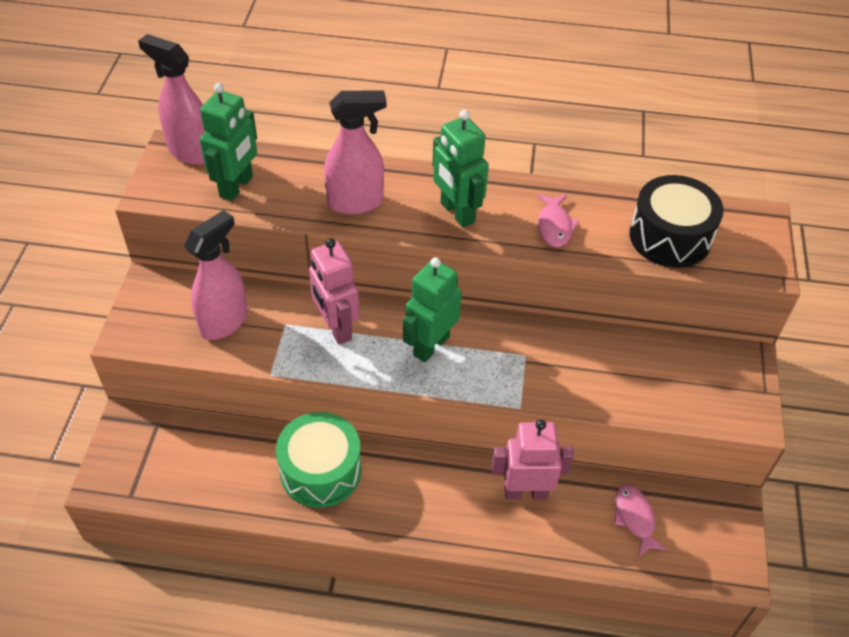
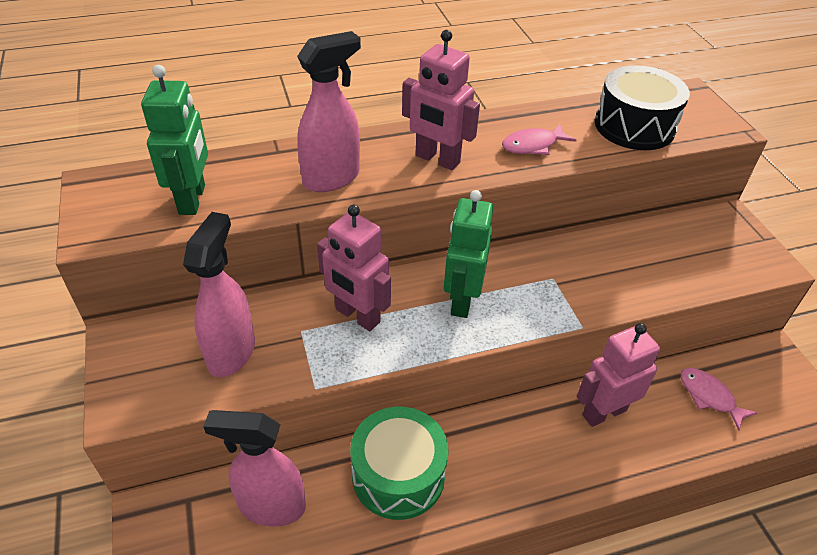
camera: 25 degrees left, 5 degrees down
pink spray bottle [138,34,205,165] -> pink spray bottle moved to [203,410,306,527]
green robot [433,110,489,228] -> pink robot [402,30,480,170]
pink fish [537,194,579,247] -> pink fish turned 90 degrees clockwise [502,124,576,155]

